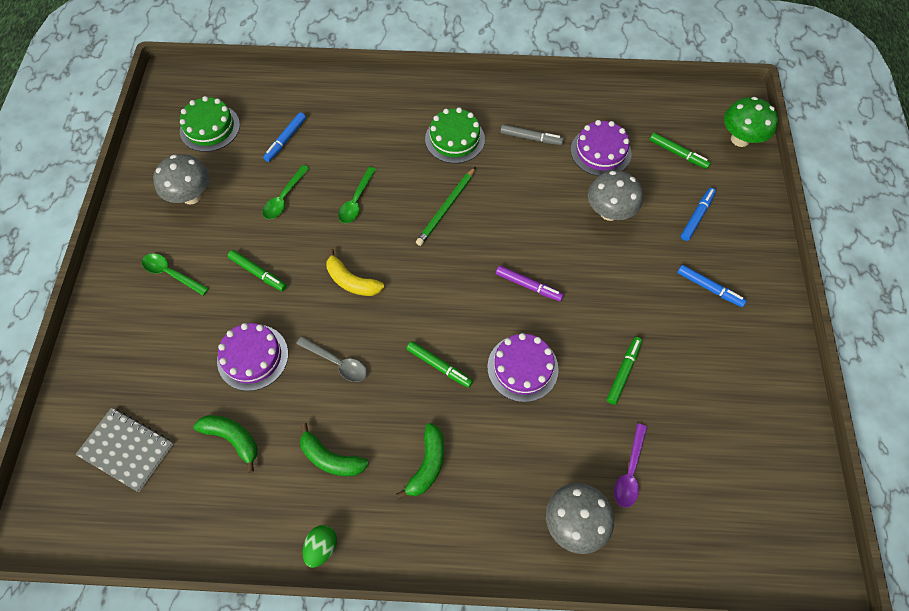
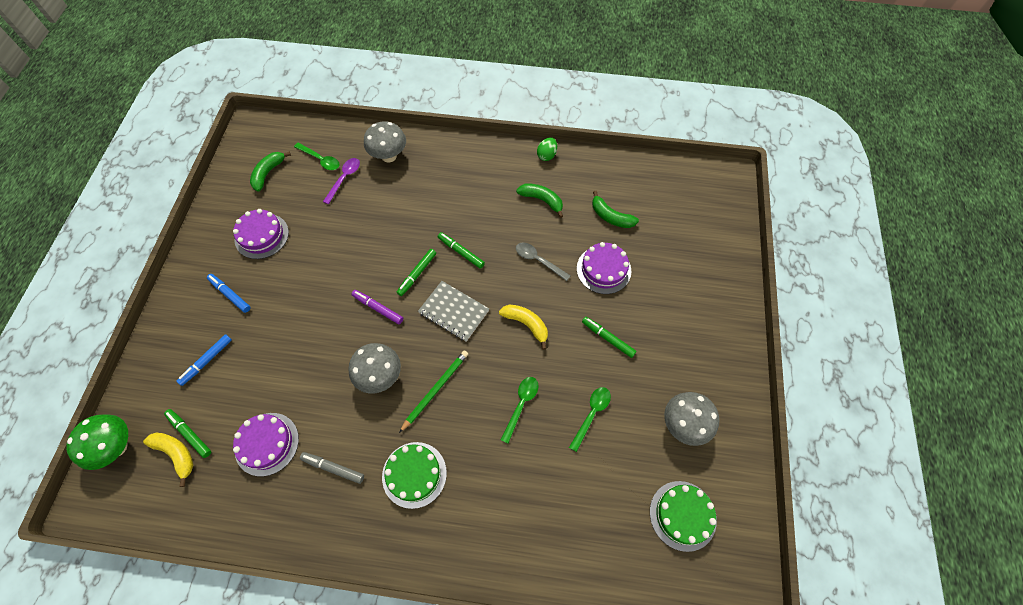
camera: 175 degrees left, 0 degrees up
grey notebook [75,408,173,491] -> grey notebook moved to [418,281,489,342]
green spoon [142,253,209,296] -> green spoon moved to [294,143,340,170]
blue marker [263,112,306,162] -> none
green banana [396,423,444,499] -> green banana moved to [250,152,291,191]
purple cake [487,333,559,402] -> purple cake moved to [233,209,289,259]
grey mushroom [588,170,643,221] -> grey mushroom moved to [348,343,401,393]
green marker [607,337,642,405] -> green marker moved to [396,249,436,296]
none -> yellow banana [143,432,193,487]

